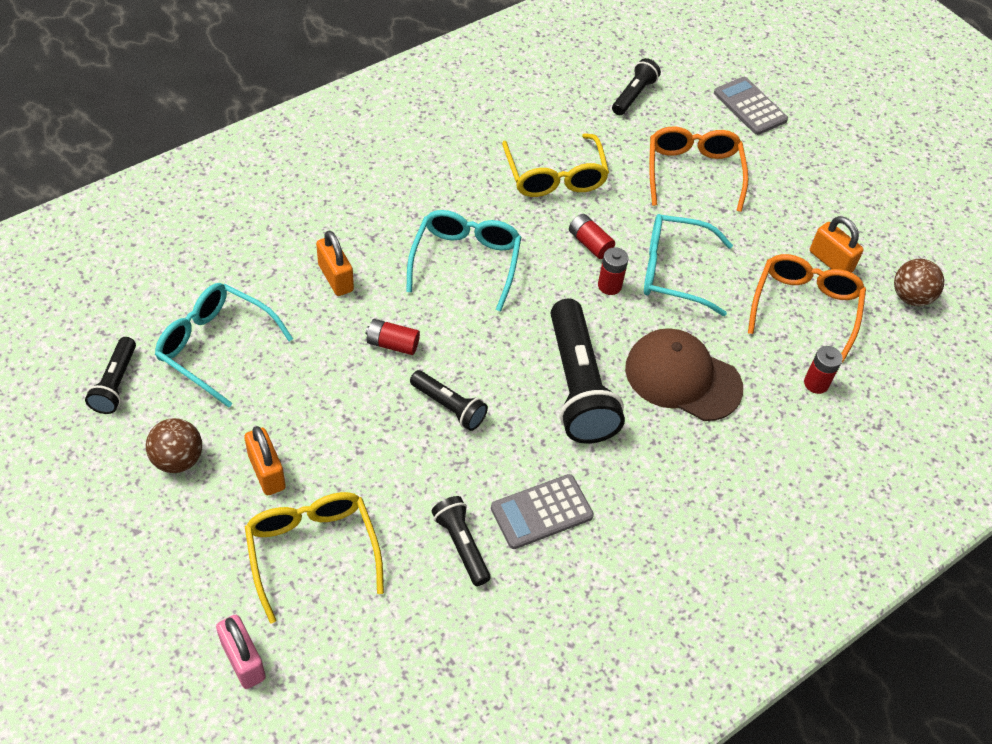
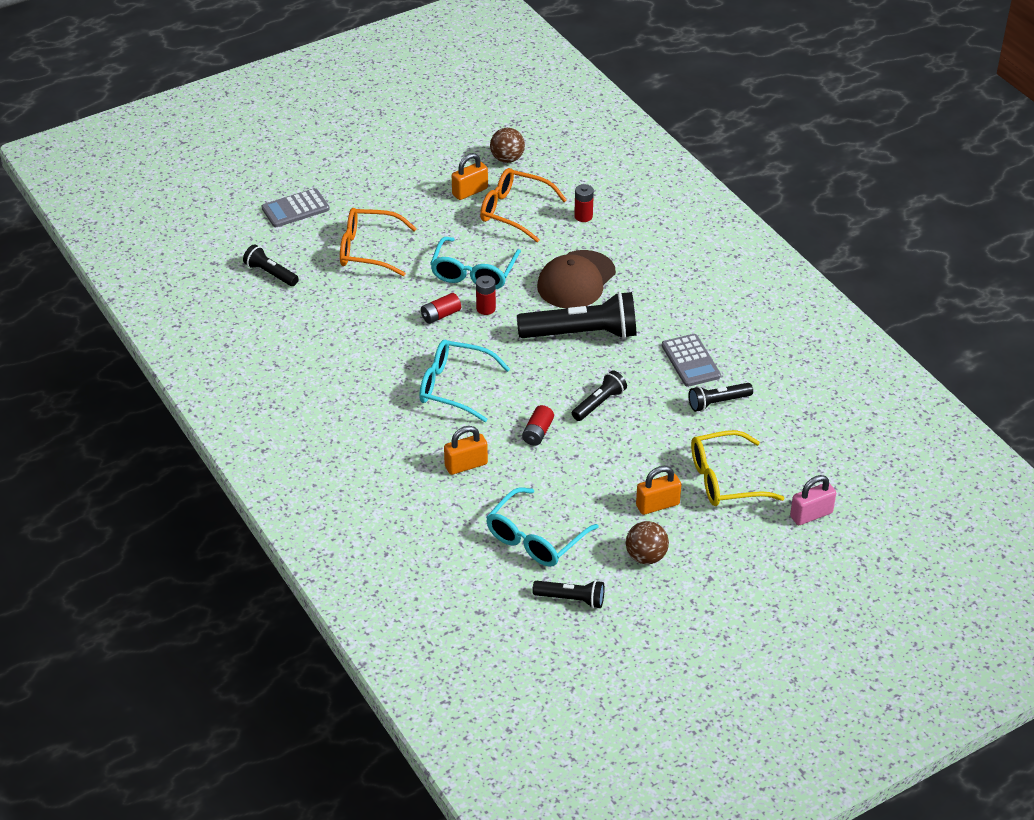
camera: 80 degrees left, 10 degrees down
yellow glasses [502,133,609,197] -> none

